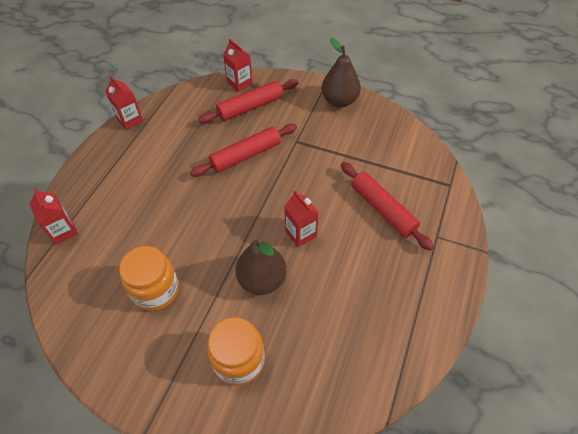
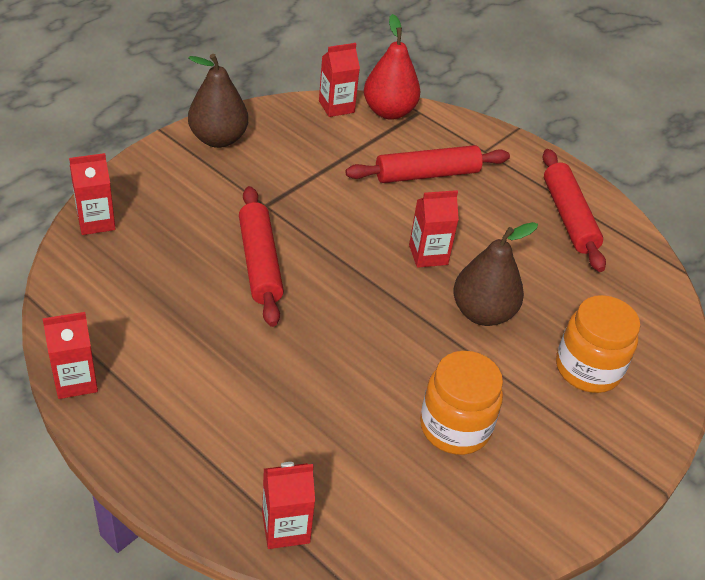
camera: 75 degrees left, 10 degrees down
red rolling pin [198,79,299,124] -> red rolling pin moved to [542,149,606,272]
none -> red carton [319,43,360,117]
none -> red pear [364,14,421,120]

